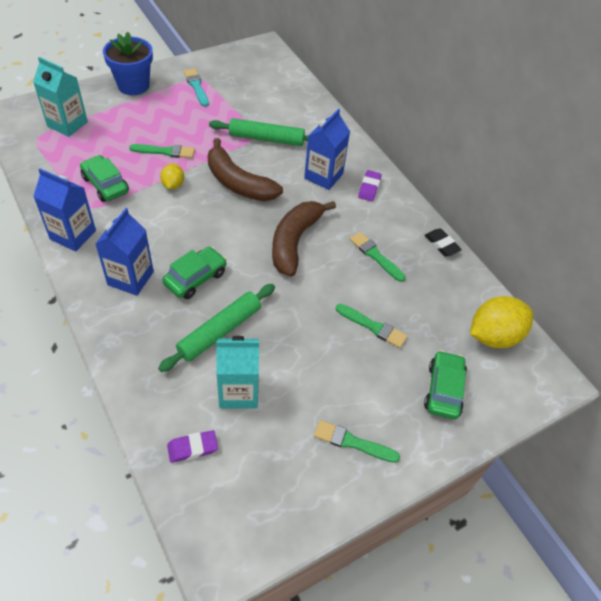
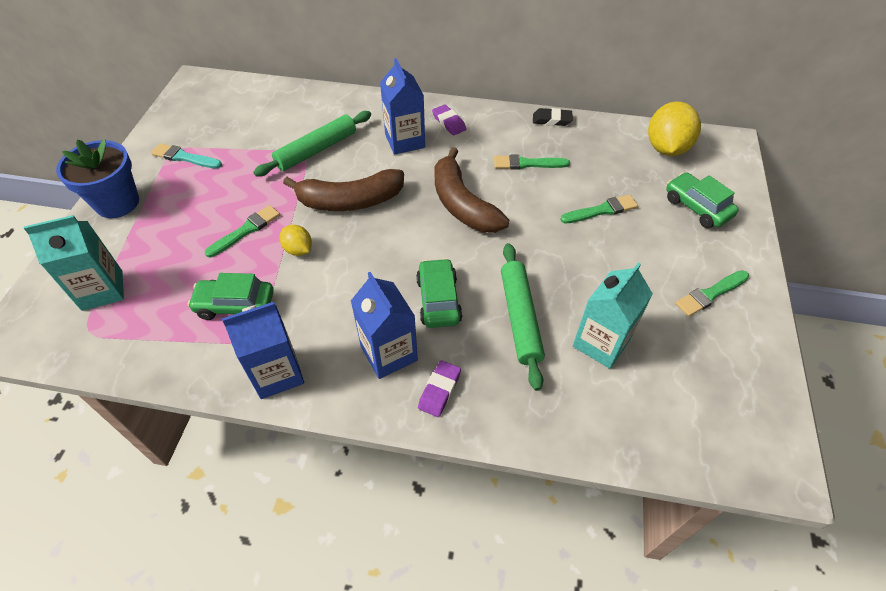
camera: 45 degrees left, 0 degrees up
purple eraser [167,430,218,463] -> purple eraser moved to [418,360,461,417]

